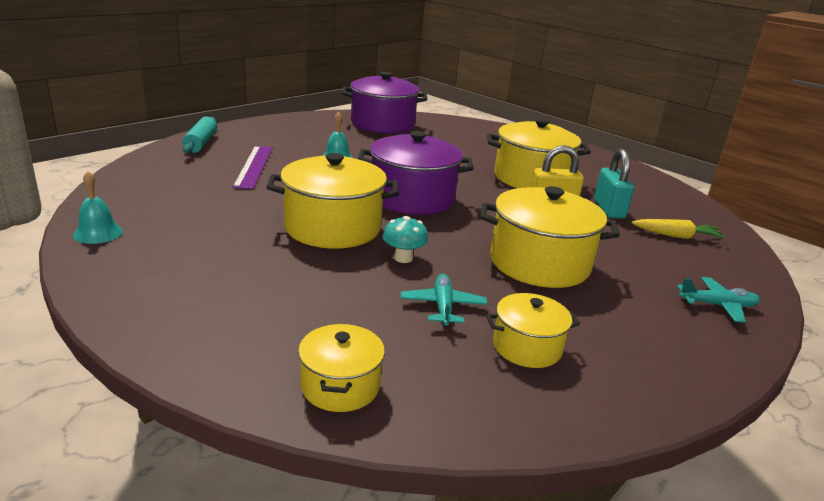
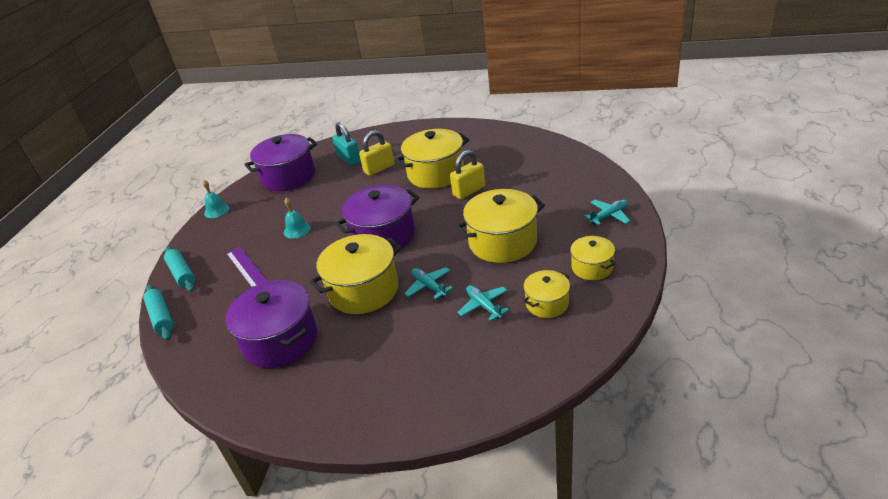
camera: 25 degrees left, 10 degrees up
turquoise bell [73,171,123,244] -> turquoise bell moved to [202,180,230,218]
yellow pot [298,324,385,412] -> yellow pot moved to [570,236,616,280]
turquoise mushroom [383,216,428,263] -> turquoise plane [404,267,453,299]
turquoise padlock [594,149,634,219] -> turquoise padlock moved to [332,122,361,166]
yellow carrot [632,219,726,239] -> none
none -> turquoise rolling pin [143,284,173,340]
none -> purple pot [226,280,317,368]
none -> yellow padlock [359,130,394,176]

